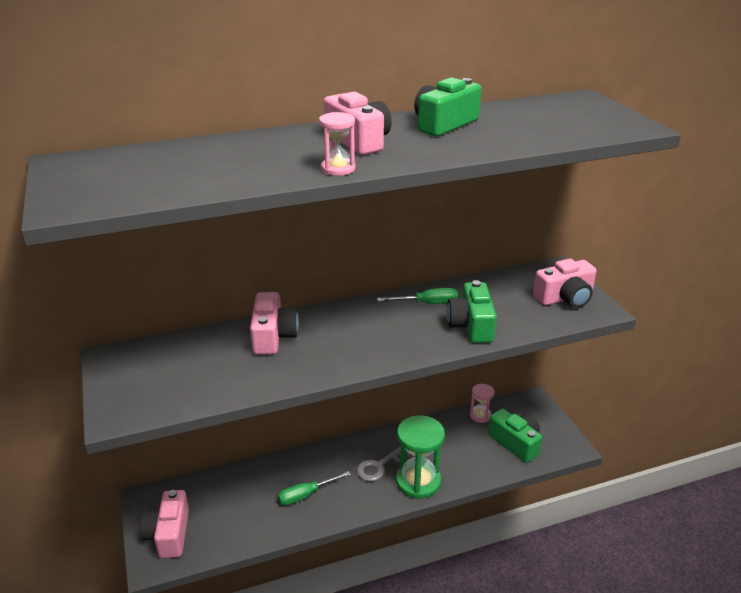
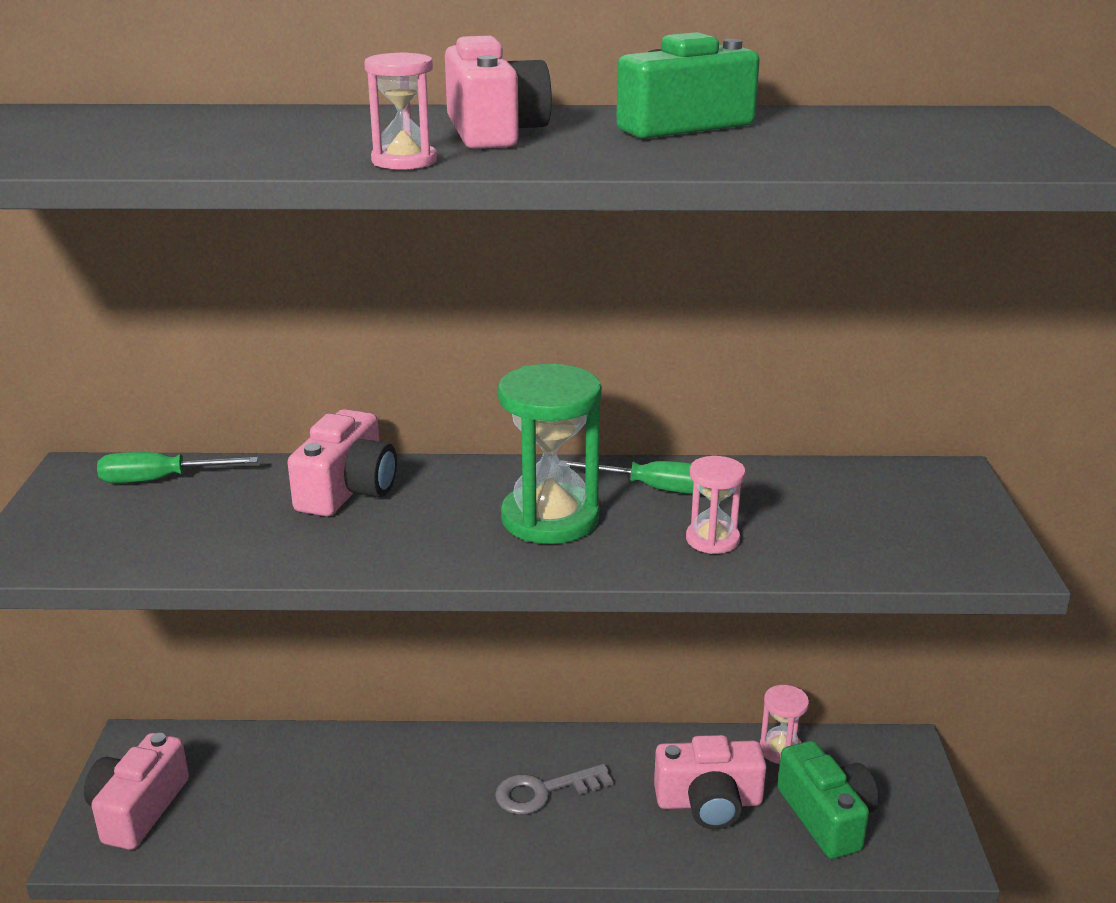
camera: 20 degrees right, 5 degrees down
green screwdriver [278,471,351,505] -> green screwdriver moved to [97,452,258,483]
green hourglass [396,415,445,499] -> green hourglass moved to [498,364,602,544]
green camera [447,280,497,343] -> pink hourglass [686,456,746,554]
pink camera [533,258,597,308] -> pink camera moved to [654,735,766,829]

